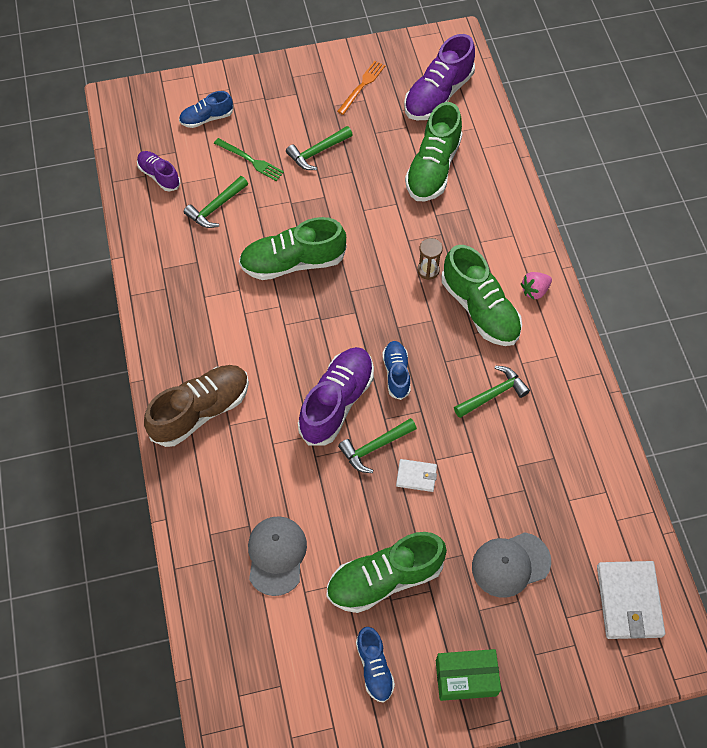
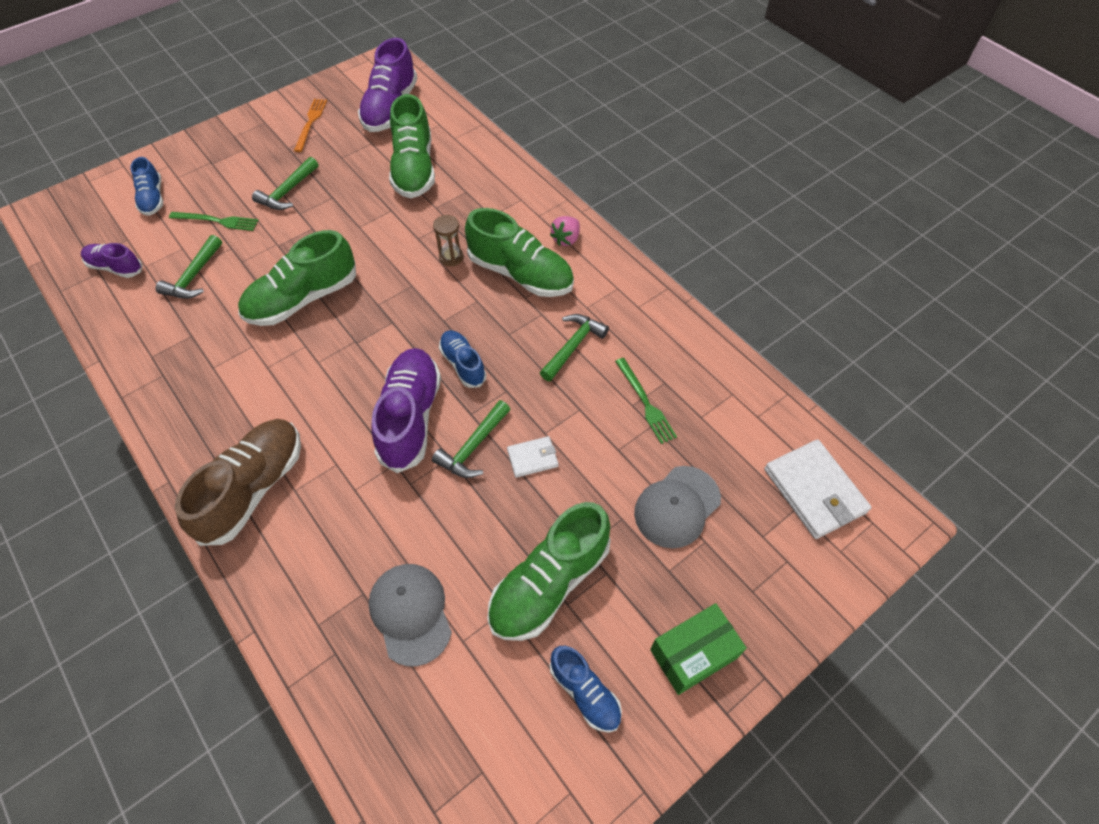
camera: 25 degrees left, 5 degrees down
blue shoe [179,91,233,128] -> blue shoe turned 60 degrees counterclockwise [130,157,163,216]
none -> green fork [615,358,677,444]

